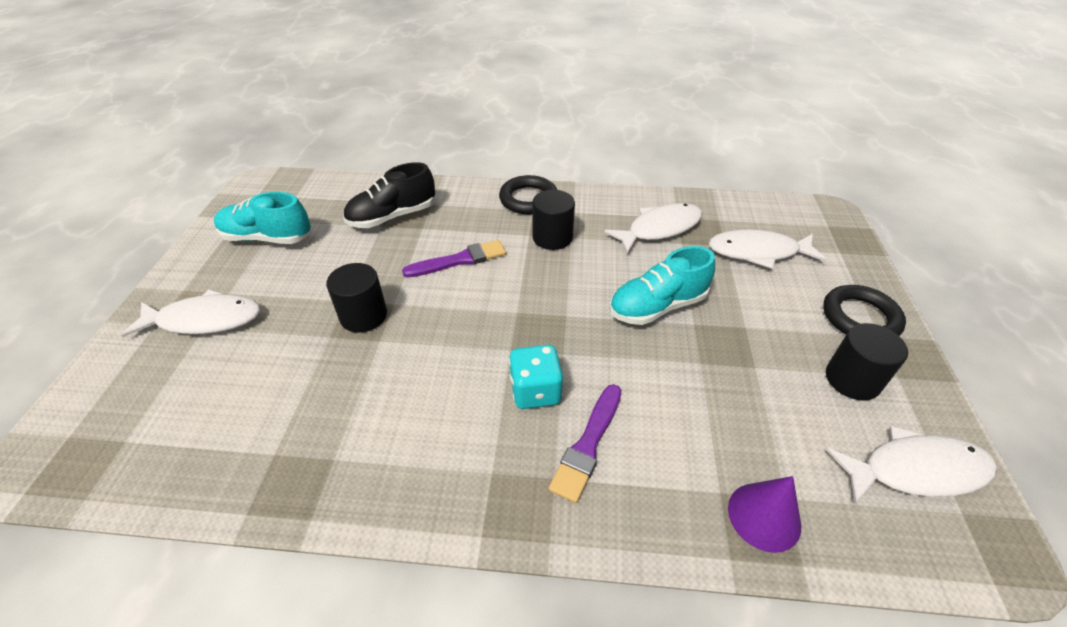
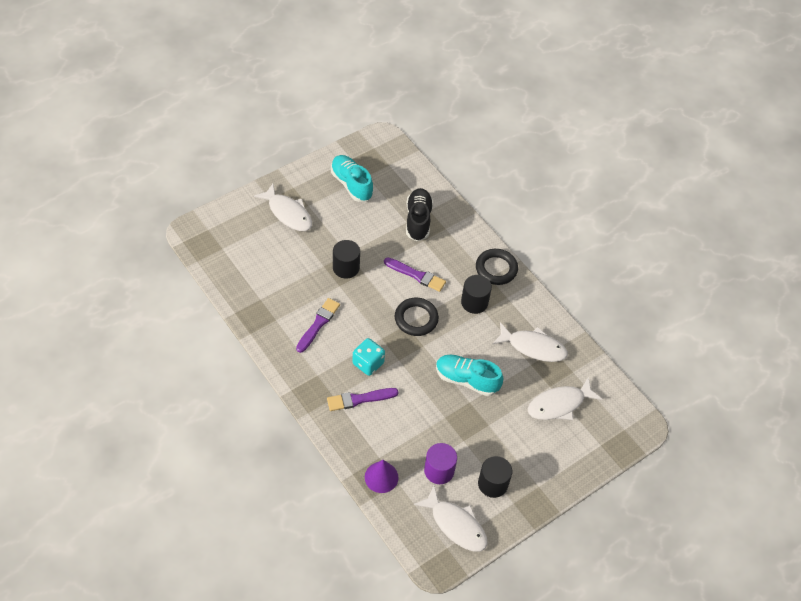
camera: 45 degrees right, 10 degrees up
black shoe [343,162,435,228] -> black shoe turned 75 degrees clockwise [406,188,433,241]
white fish [709,229,827,269] -> white fish turned 75 degrees counterclockwise [528,377,602,420]
black ring [823,285,906,336] -> black ring moved to [395,297,439,336]
none -> purple brush [296,298,340,353]
none -> purple cylinder [424,443,457,484]

